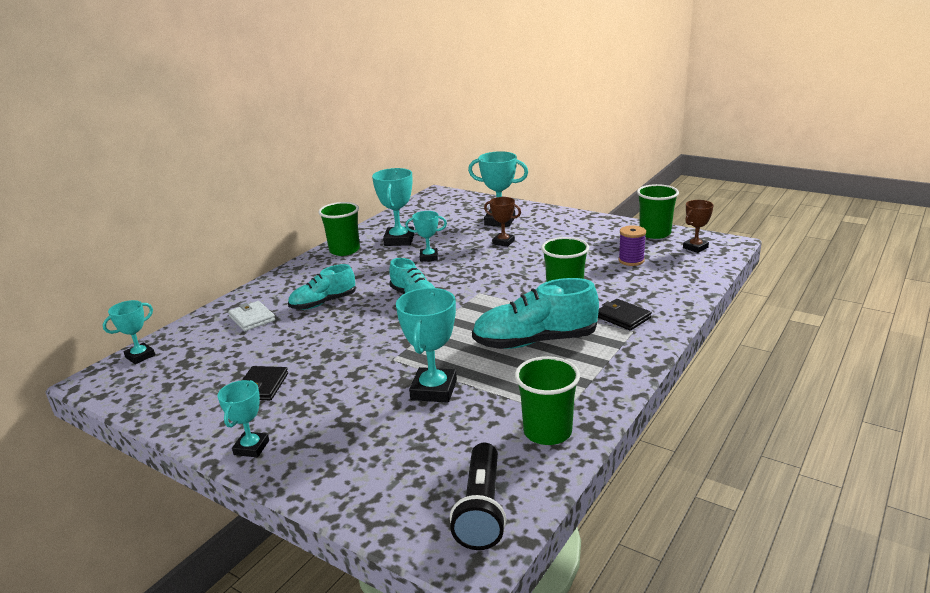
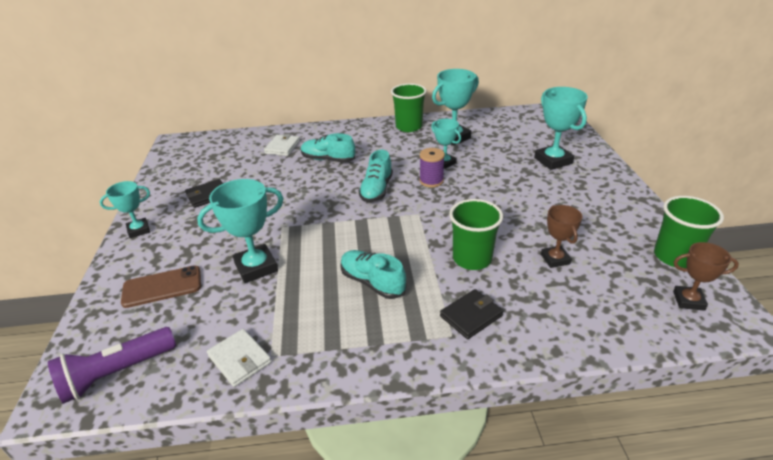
camera: 50 degrees right, 10 degrees up
turquoise trophy [103,300,155,364] -> none
black flashlight [450,443,506,550] -> purple flashlight [48,327,176,404]
turquoise shoe [472,278,599,349] -> turquoise shoe [340,250,407,299], size x0.63
brown trophy [484,197,521,247] -> brown trophy moved to [541,205,583,268]
green cup [515,356,580,445] -> white wallet [207,329,272,387]
black wallet [598,299,652,331] -> black wallet turned 45 degrees clockwise [440,289,504,339]
purple spool [619,225,646,266] -> purple spool moved to [420,148,445,187]
none -> brown phone [121,266,201,308]

